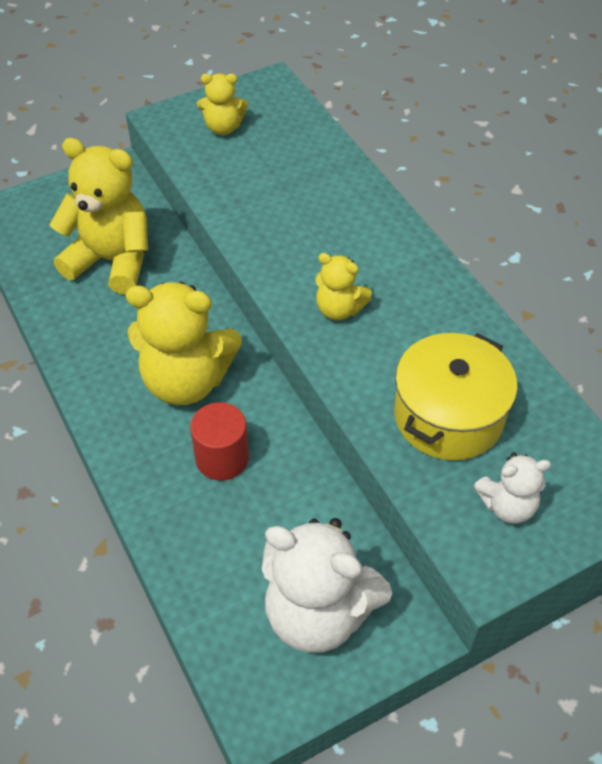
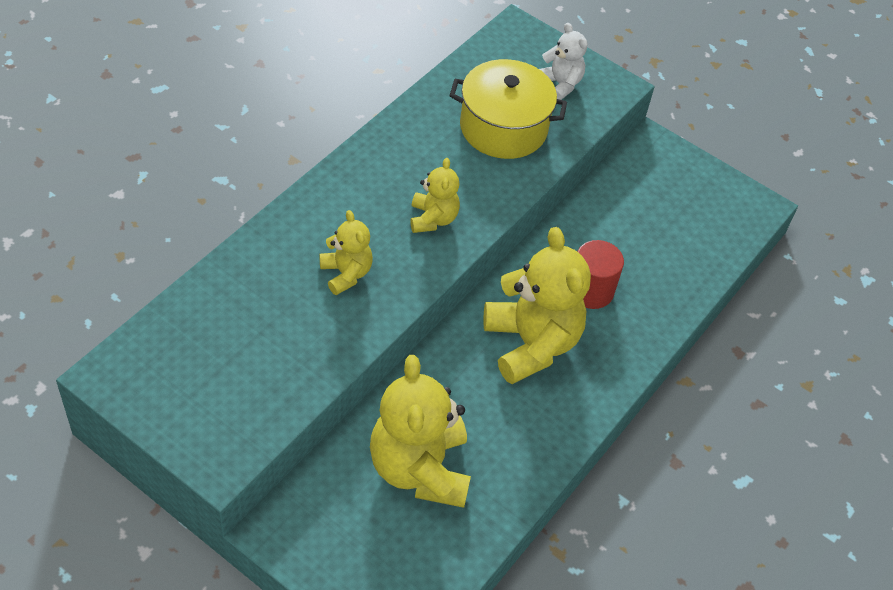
camera: 120 degrees left, 0 degrees up
yellow teddy bear [197,73,248,135] -> yellow teddy bear moved to [319,210,373,295]
white teddy bear [262,518,392,653] -> none

